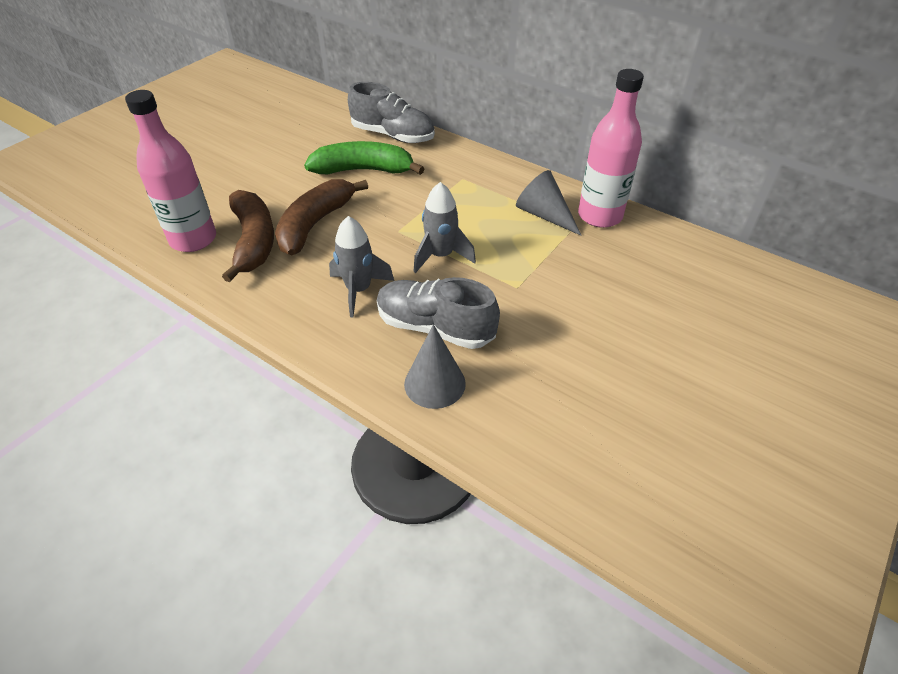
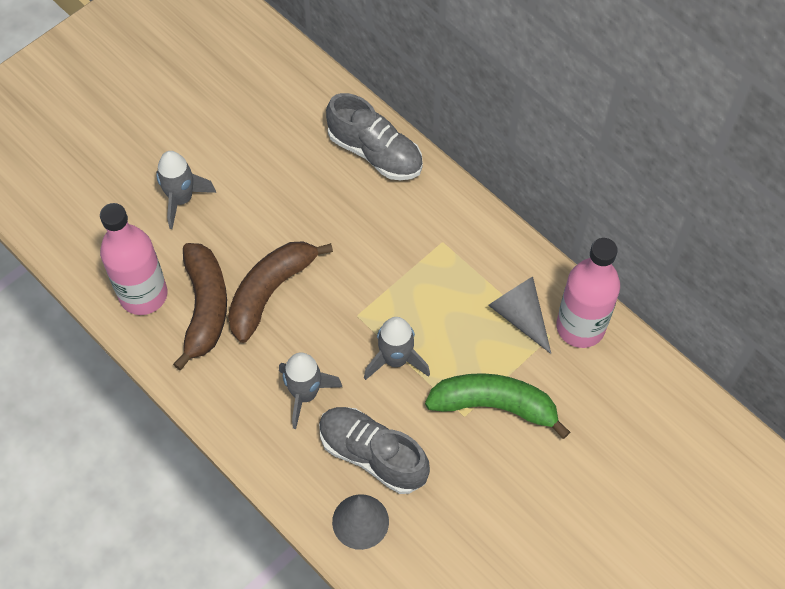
camera: 10 degrees right, 15 degrees up
green banana [304,141,425,175] -> green banana moved to [425,373,570,439]
none -> grey rocket [156,151,216,229]

